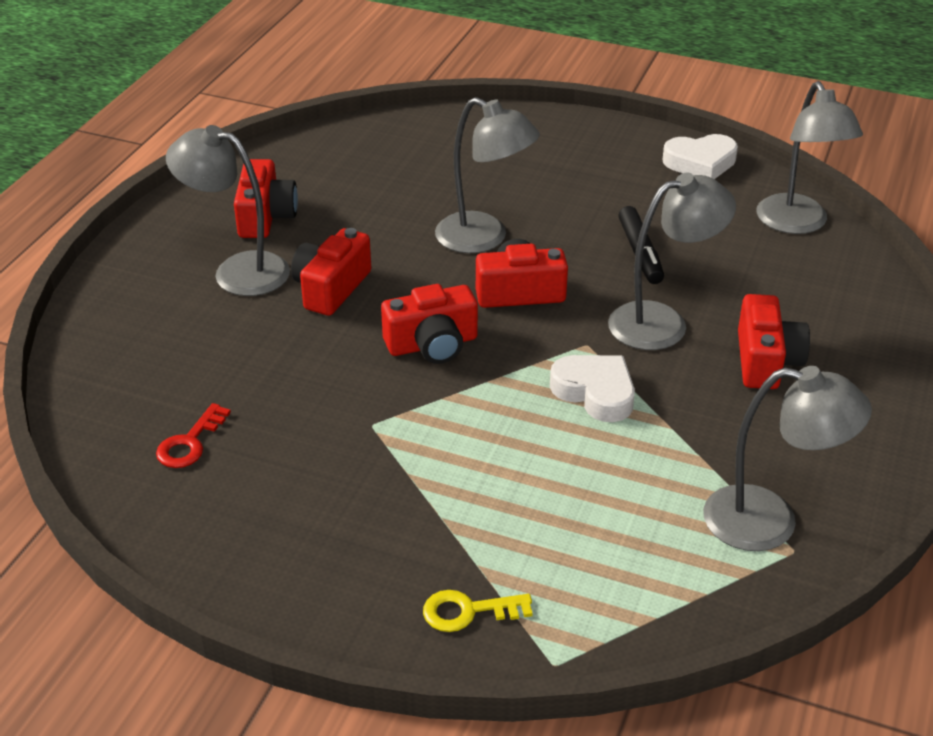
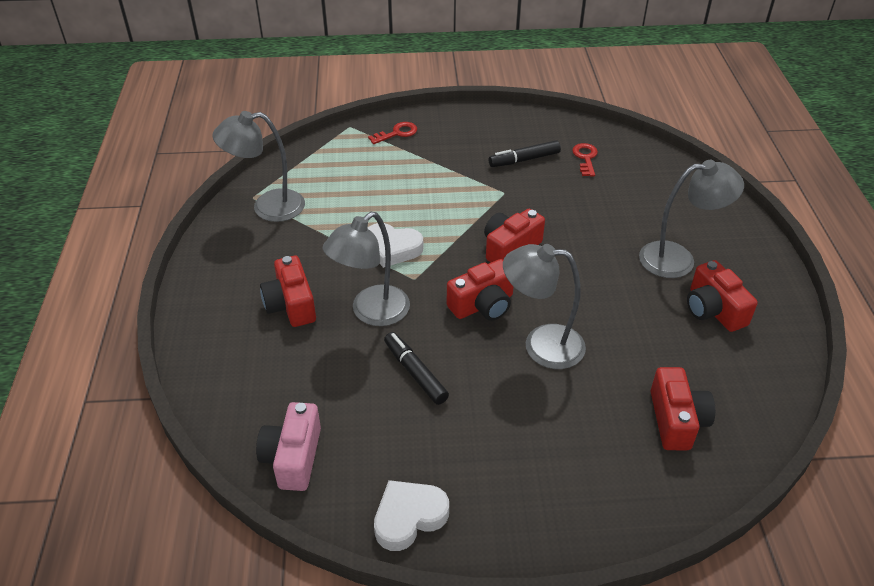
camera: 155 degrees right, 5 degrees up
red camera [291,228,371,316] -> red camera moved to [651,367,715,450]
yellow key [423,590,533,632] -> red key [368,122,417,144]
grey lamp [757,81,863,234] -> pink camera [256,402,321,491]
none -> black marker [489,140,561,167]

